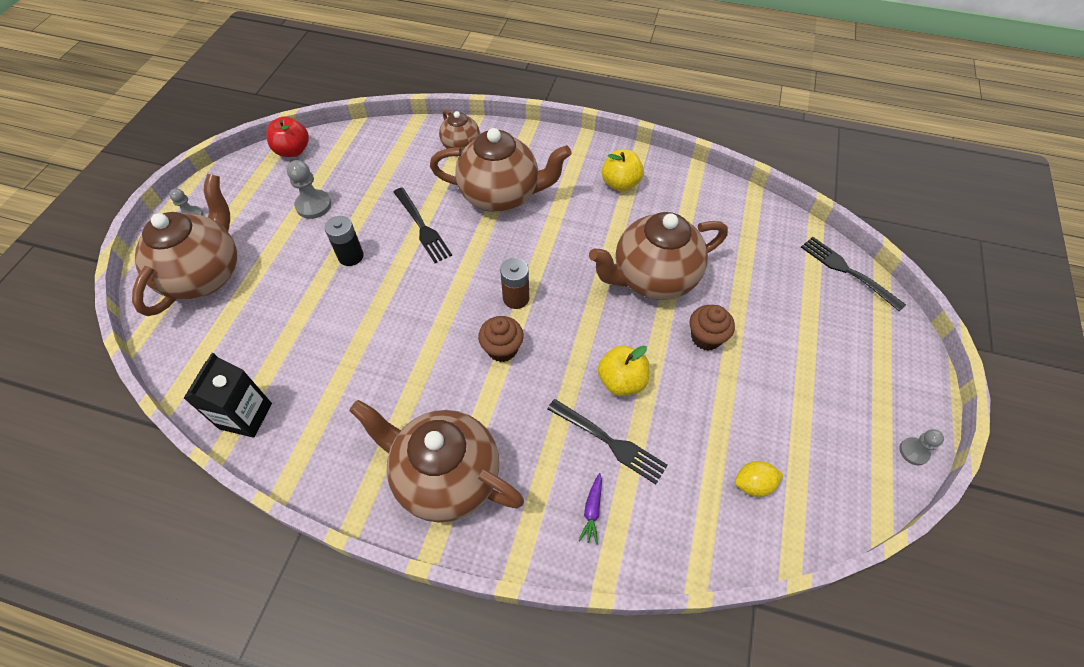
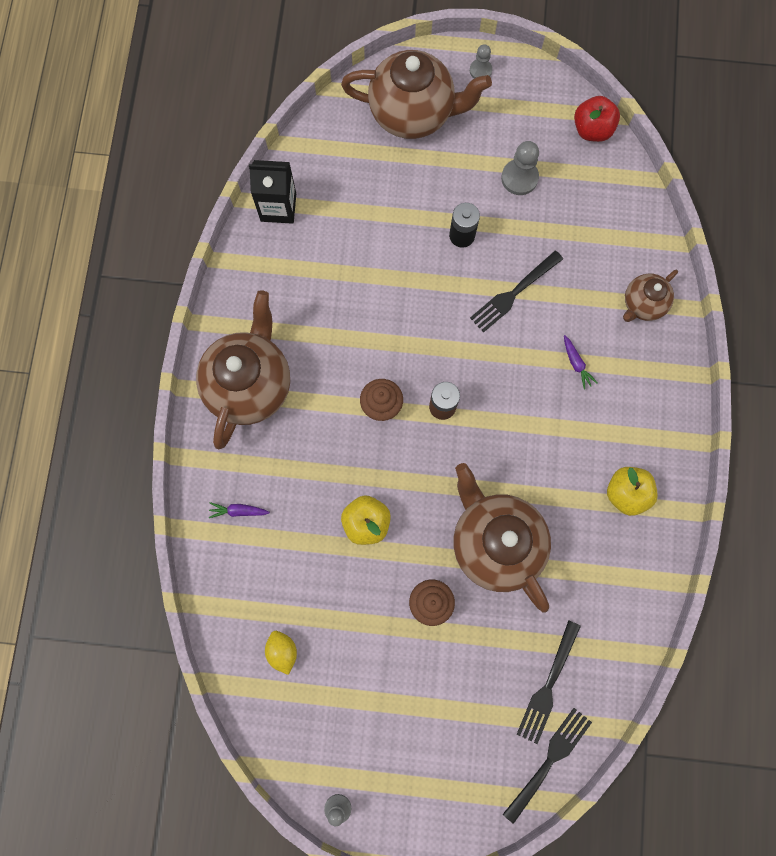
camera: 80 degrees right, 20 degrees up
brown teapot [430,128,571,212] -> purple carrot [564,335,597,390]
black fork [547,399,668,484] -> black fork moved to [517,620,581,744]

